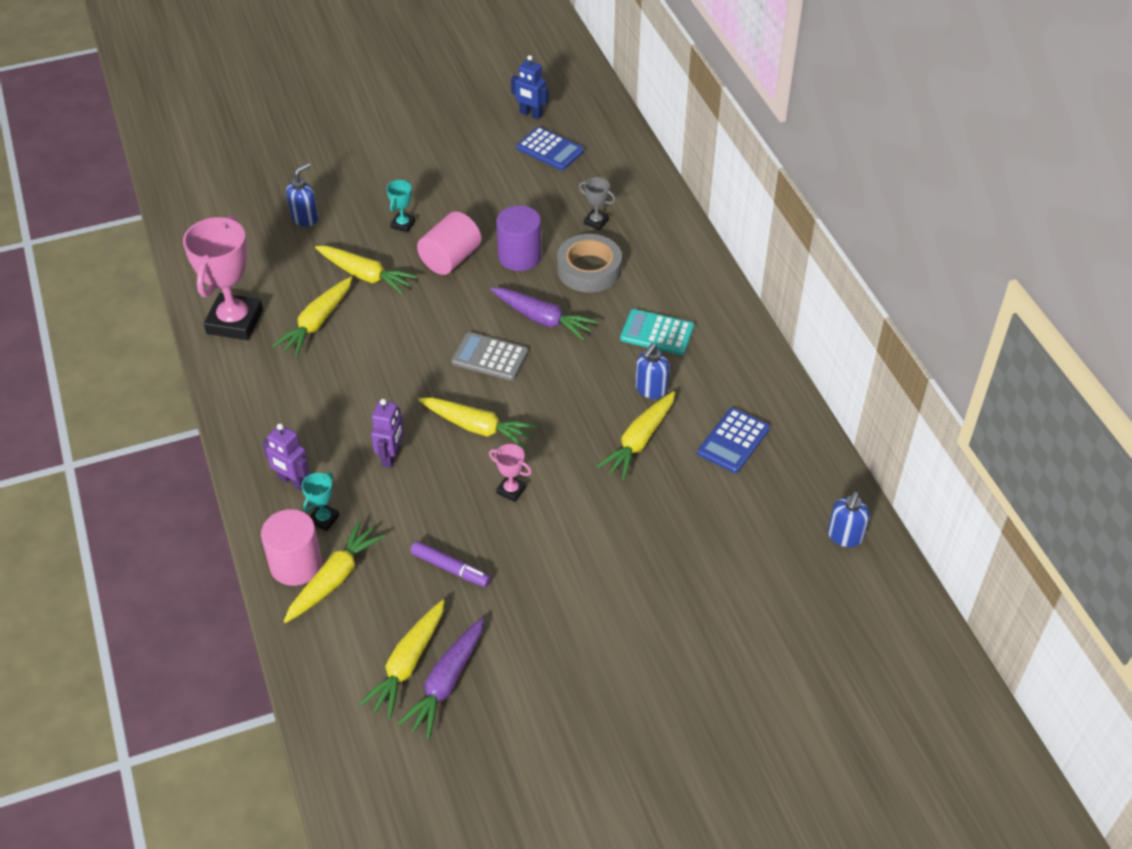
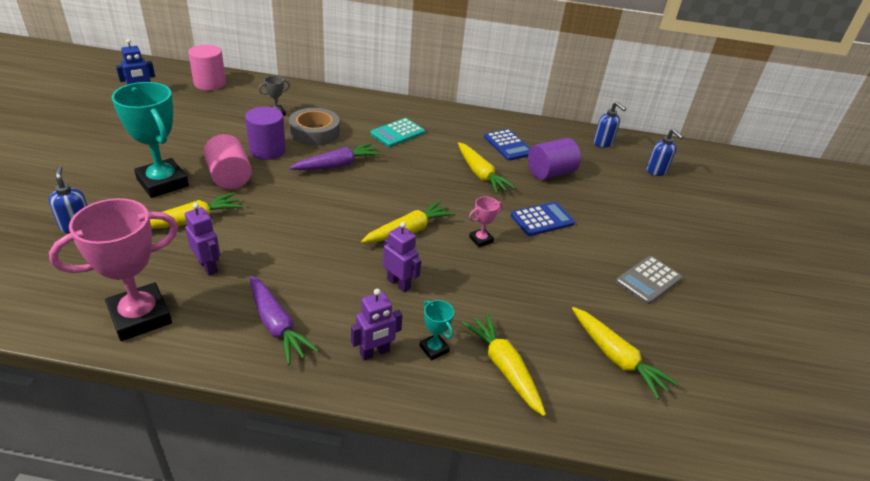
camera: 65 degrees left, 10 degrees down
pink trophy [183,215,263,340] -> pink trophy turned 75 degrees counterclockwise [49,198,178,341]
pink cylinder [261,509,322,586] -> pink cylinder moved to [188,45,226,90]
yellow carrot [272,277,353,357] -> purple robot [185,203,220,276]
turquoise trophy [387,180,415,233] -> turquoise trophy [112,82,189,198], size x2.22
purple carrot [397,618,484,739] -> purple carrot moved to [250,275,319,365]
purple marker [410,541,491,587] -> none
grey calculator [451,332,528,381] -> grey calculator moved to [616,256,682,304]
blue calculator [516,127,584,170] -> blue calculator moved to [511,202,575,236]
blue soap dispenser [635,343,670,399] -> blue soap dispenser moved to [646,129,683,176]
none -> purple cylinder [528,138,581,180]

